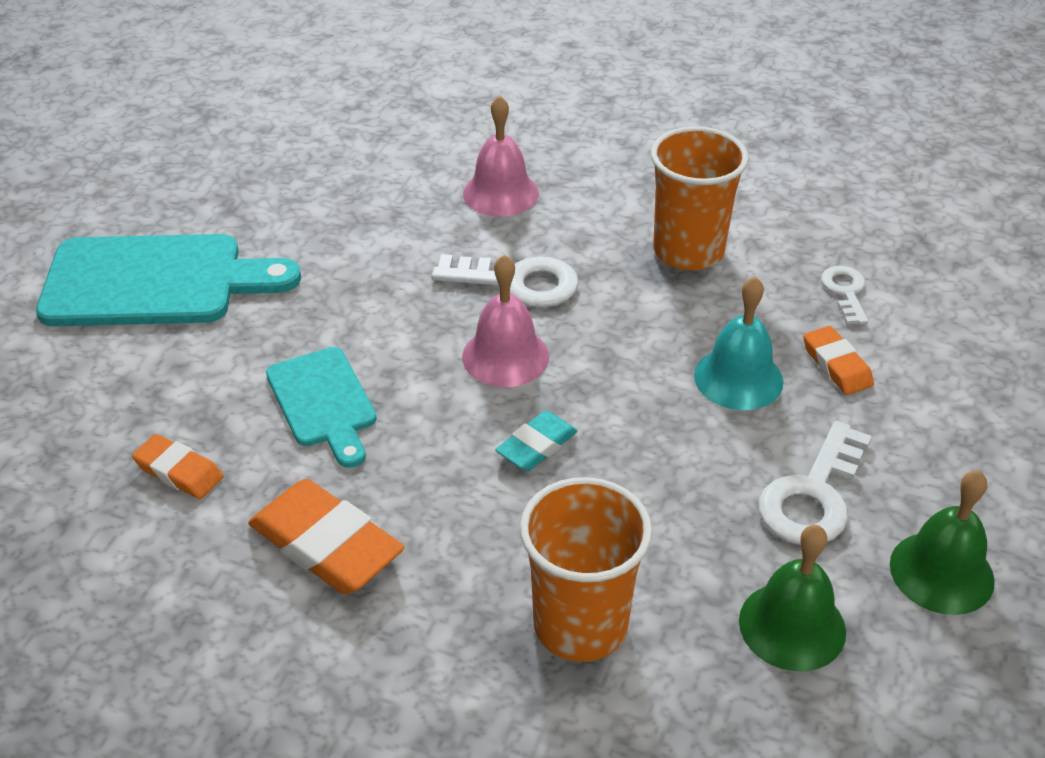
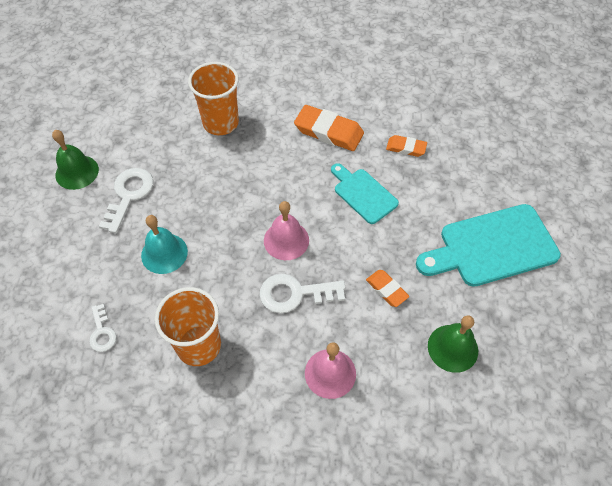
camera: 165 degrees right, 15 degrees up
turquoise eraser [495,411,577,471] -> none
green bell [739,525,846,671] -> green bell moved to [428,315,478,373]
orange eraser [803,326,874,395] -> orange eraser moved to [366,270,409,307]

